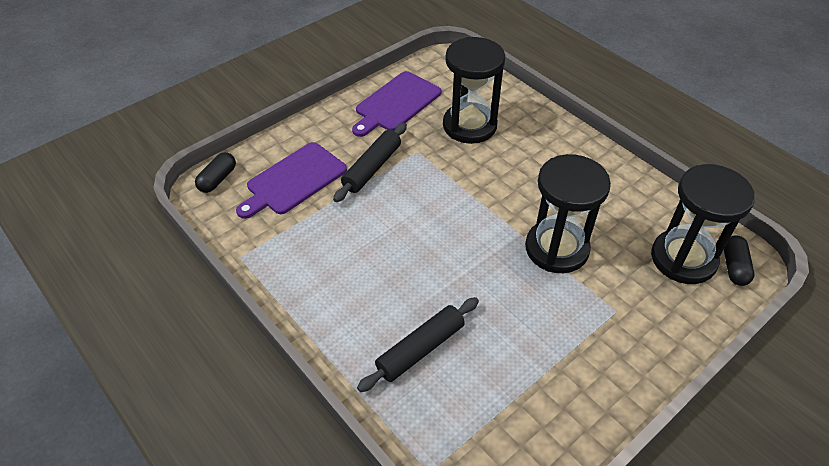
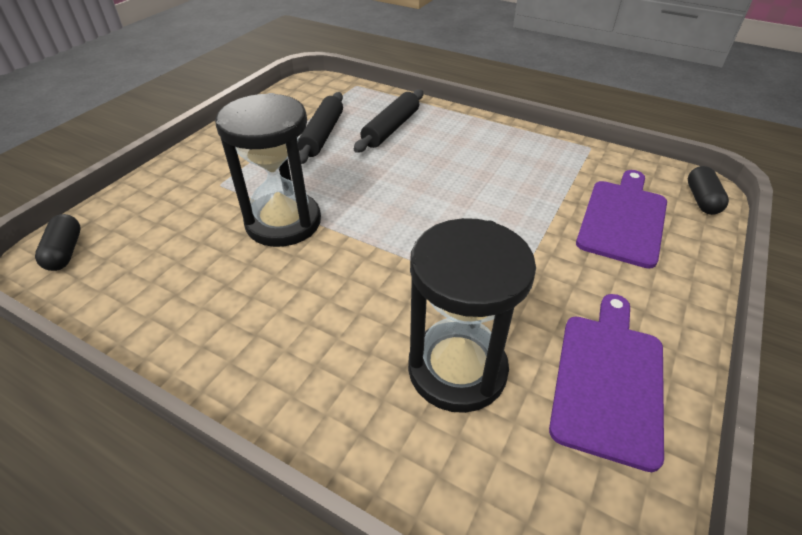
camera: 160 degrees right, 5 degrees down
black rolling pin [333,123,407,202] -> black rolling pin moved to [298,92,343,164]
black hourglass [651,164,755,284] -> none

